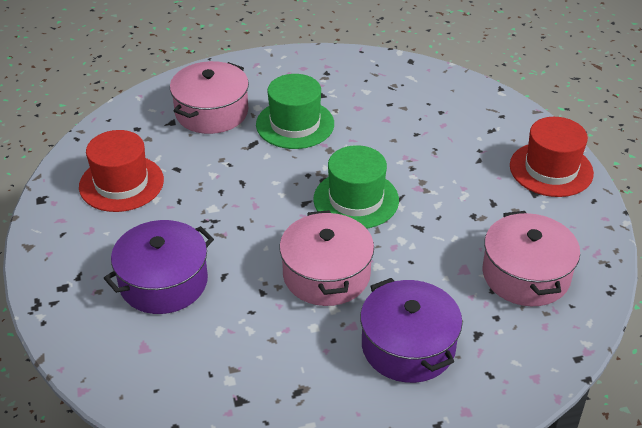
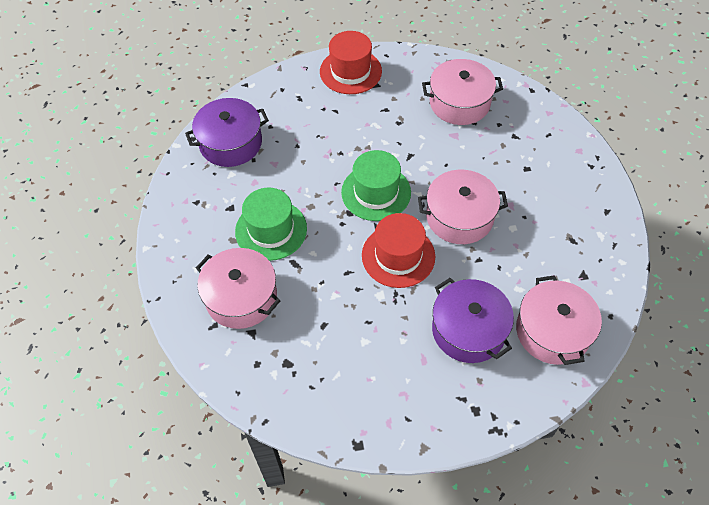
camera: 85 degrees left, 15 degrees up
red hat [79,130,164,212] -> red hat moved to [362,213,435,288]
purple pot [360,278,462,383] -> purple pot moved to [185,98,269,167]
none -> pink pot [516,275,602,365]

